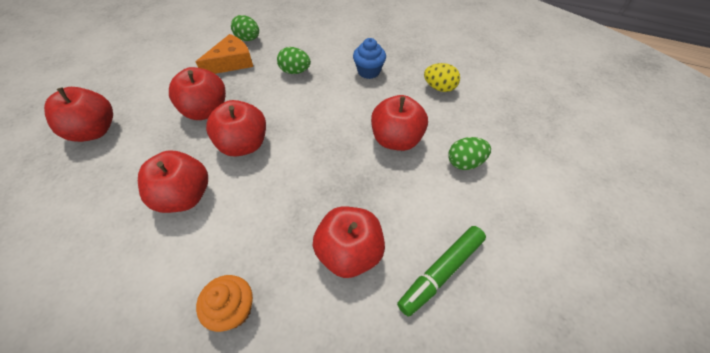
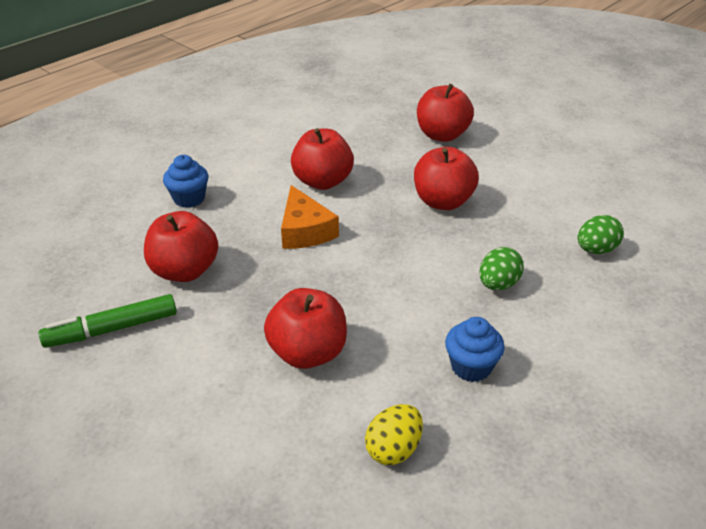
camera: 110 degrees right, 15 degrees down
orange cheese [196,34,253,74] -> orange cheese moved to [281,185,339,249]
orange cupcake [196,275,253,332] -> blue cupcake [163,155,208,208]
red apple [206,100,266,157] -> none
green marker [397,226,486,317] -> green marker turned 90 degrees counterclockwise [39,294,177,348]
green egg [448,137,491,170] -> none

